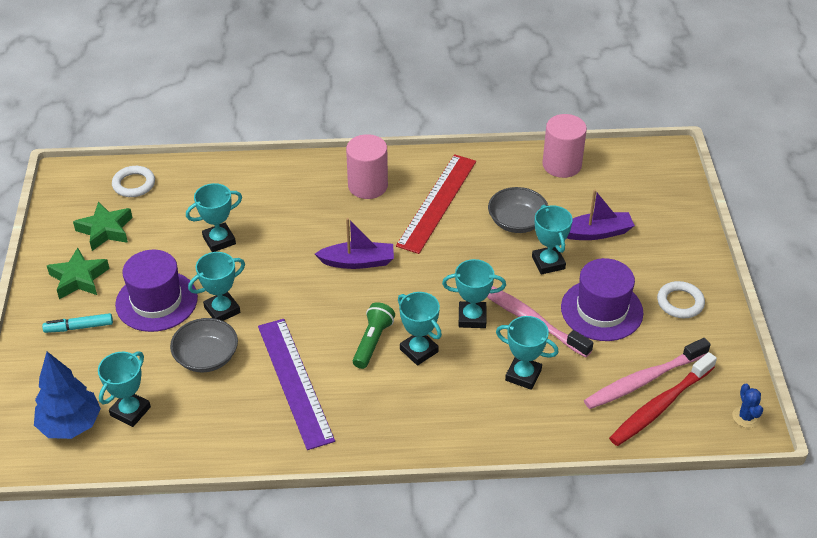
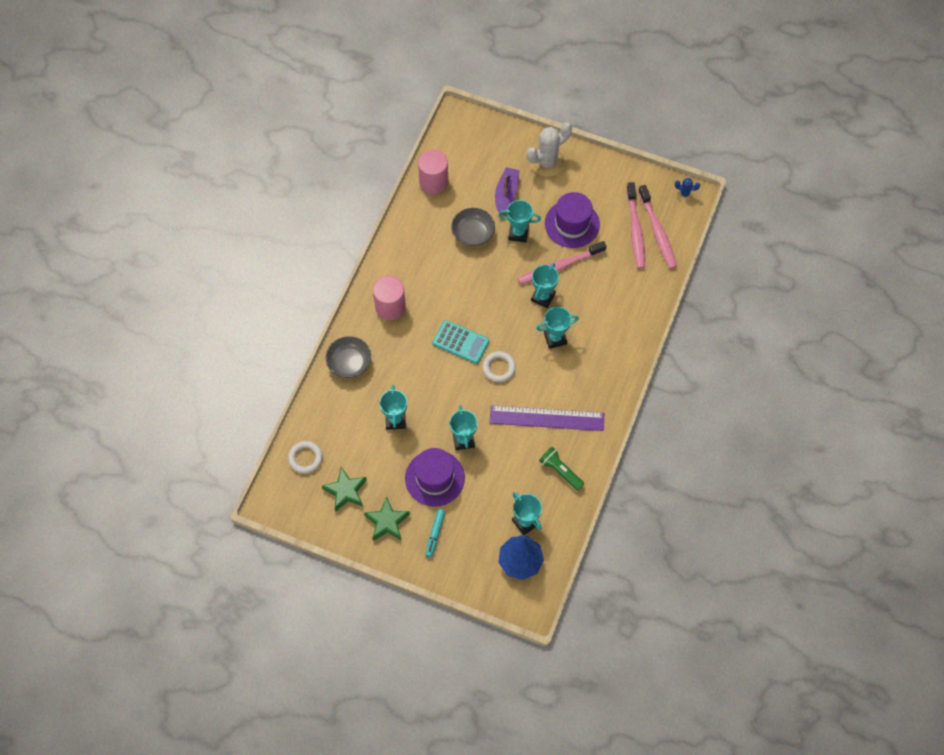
camera: 65 degrees left, 20 degrees up
grey bowl [170,318,238,372] -> grey bowl moved to [326,336,371,378]
purple boat [315,218,394,269] -> turquoise calculator [433,320,490,364]
green flashlight [353,302,395,369] -> green flashlight moved to [539,447,584,491]
red ruler [396,154,476,254] -> none
turquoise trophy [496,316,559,390] -> none
red toothbrush [609,352,717,446] -> pink toothbrush [638,185,677,269]
white ring [657,281,705,318] -> white ring moved to [482,351,516,382]
none -> white cactus [527,122,572,177]

